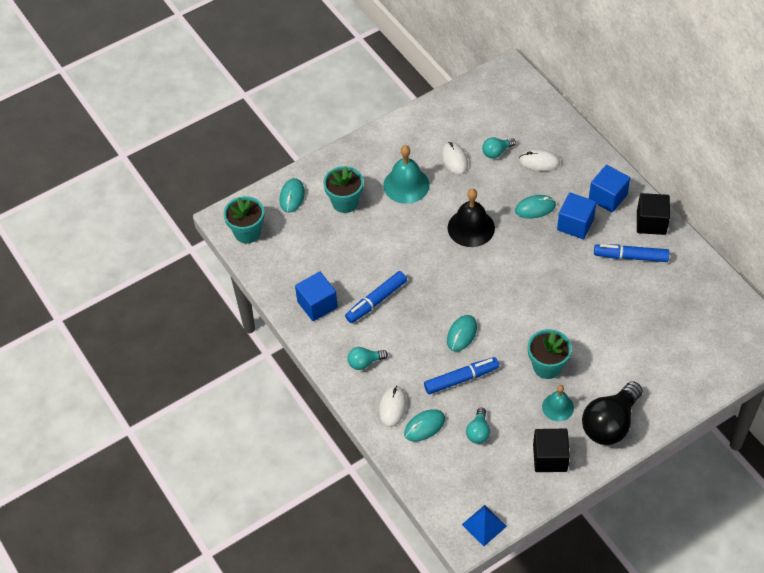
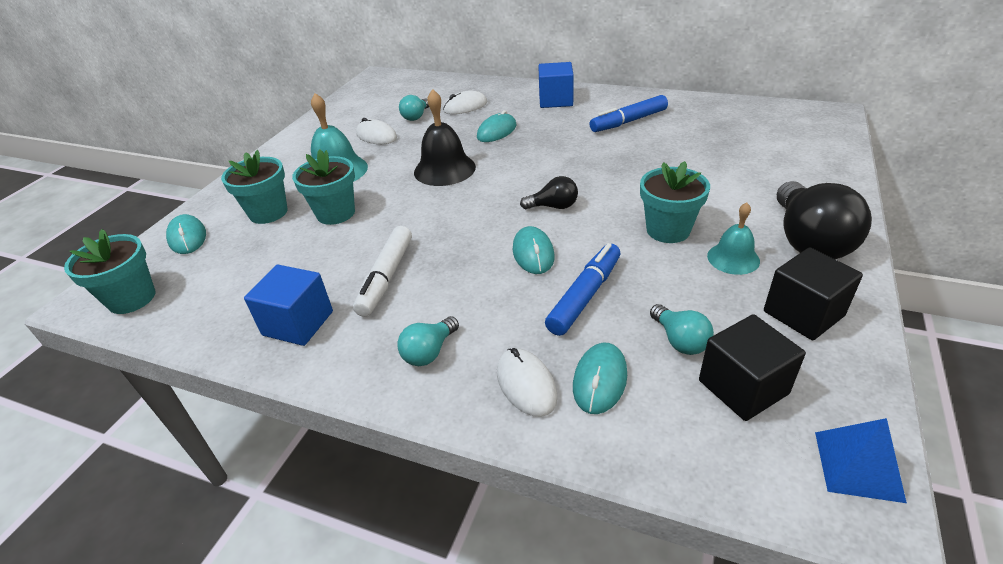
camera: 35 degrees left, 15 degrees down
blue marker [345,271,407,323] -> white marker [353,226,412,317]
blue cube [557,193,597,239] -> none
black cube [637,193,670,235] -> black cube moved to [699,314,806,421]
none -> turquoise flower pot [292,150,355,225]
none -> black light bulb [520,176,578,209]

